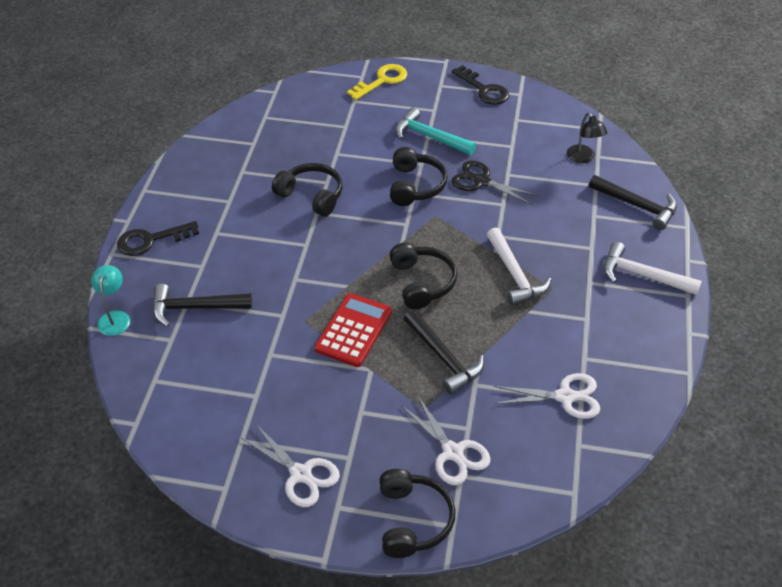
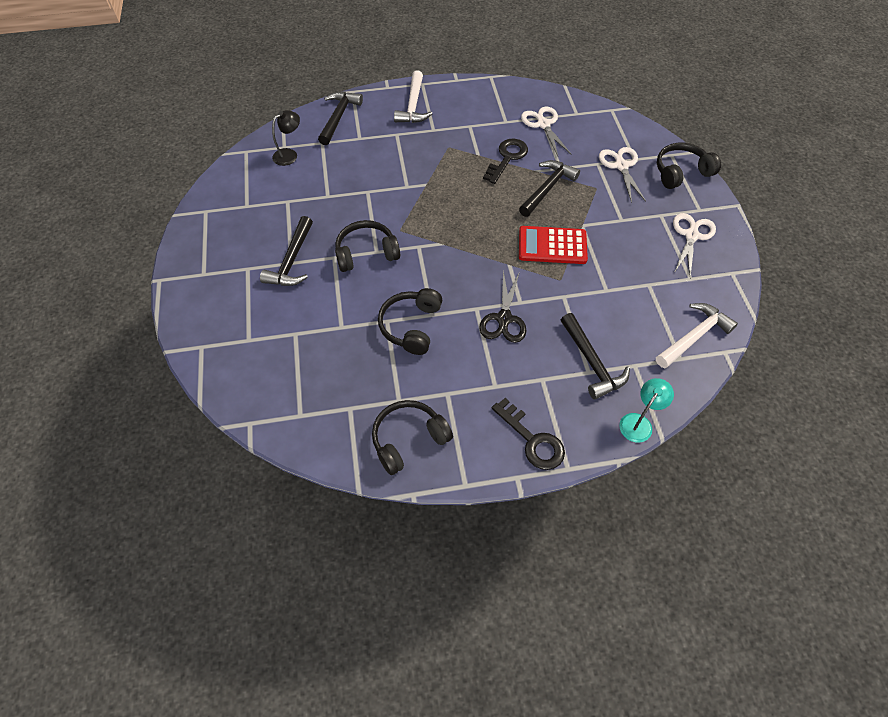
camera: 110 degrees left, 10 degrees up
turquoise lamp [91,265,130,336] -> turquoise lamp turned 150 degrees clockwise [619,378,674,442]
yellow key [347,64,407,100] -> none
black headphones [389,243,457,310] -> black headphones moved to [372,400,453,475]
turquoise hammer [395,107,476,155] -> black hammer [260,216,313,286]
white scissors [401,396,490,485] -> white scissors turned 45 degrees counterclockwise [599,147,646,203]
black key [452,65,509,105] -> black key moved to [483,139,528,184]
black scissors [452,160,540,205] -> black scissors moved to [479,270,526,343]
white hammer [487,228,552,306] -> white hammer moved to [656,303,738,368]

